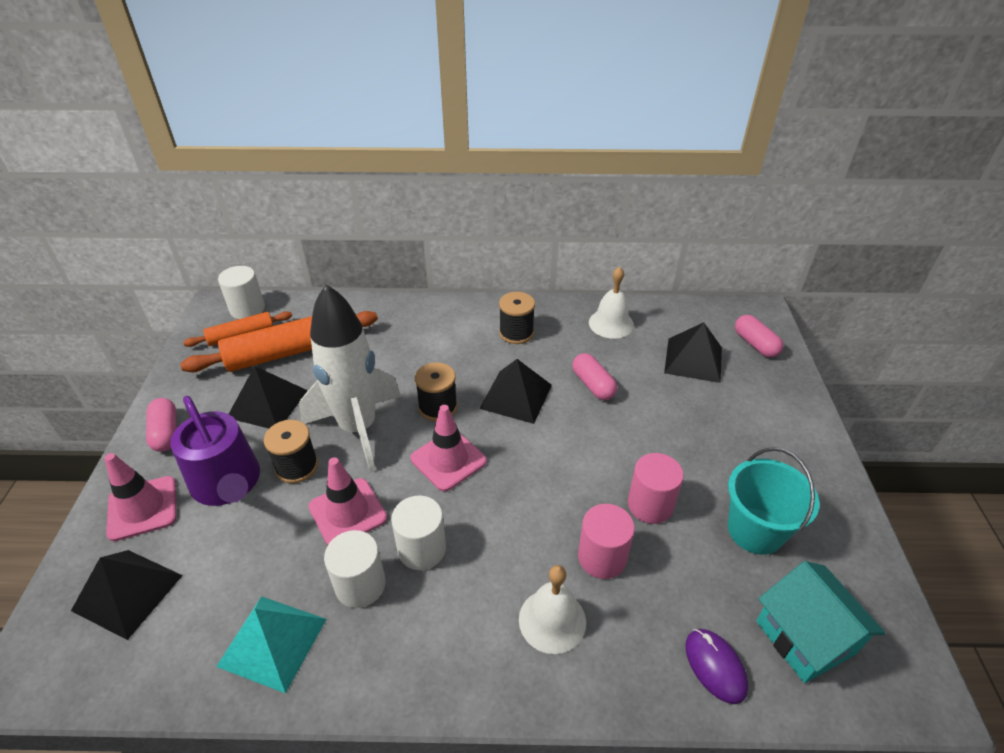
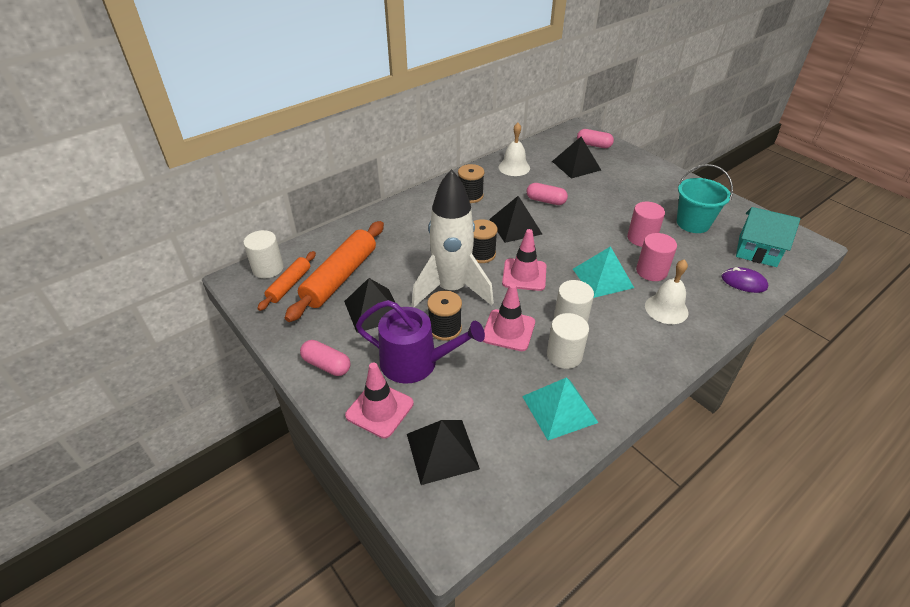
camera: 40 degrees left, 0 degrees up
none -> turquoise pyramid [573,246,634,298]

